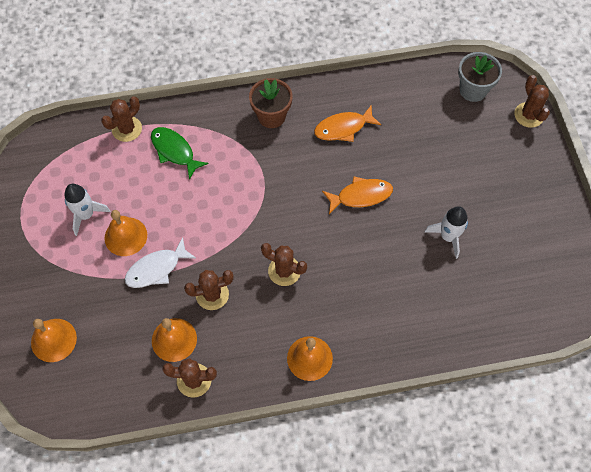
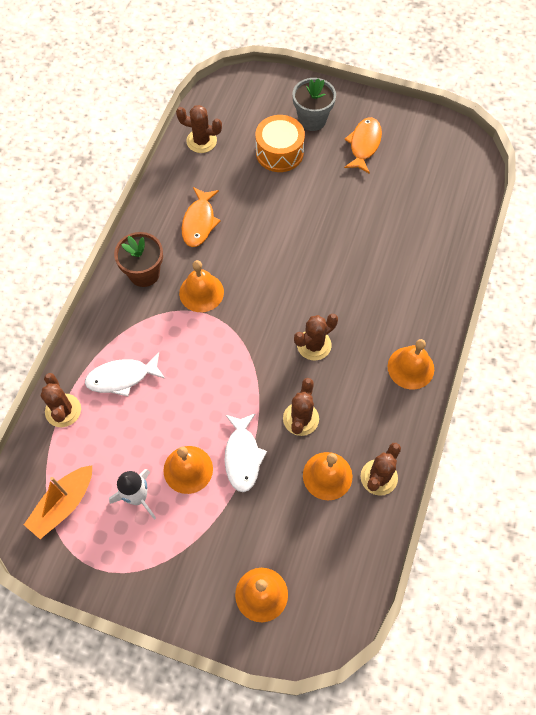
camera: 60 degrees left, 0 degrees up
green fish [151,127,209,180] -> white fish [85,353,165,396]
orange fish [322,177,393,214] -> orange fish moved to [344,117,382,174]
white rocket [424,206,468,259] -> none
grey flower pot [458,52,502,102] -> grey flower pot moved to [292,78,336,131]
brown cactus [514,75,550,128] -> brown cactus moved to [176,105,222,153]
none -> orange boat [24,466,92,539]
none -> orange bell [179,260,224,312]
none -> orange drum [256,115,305,172]

